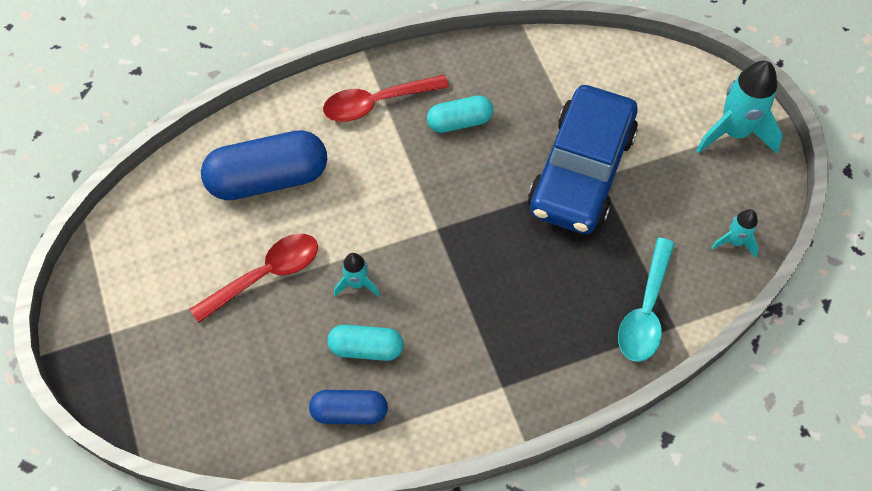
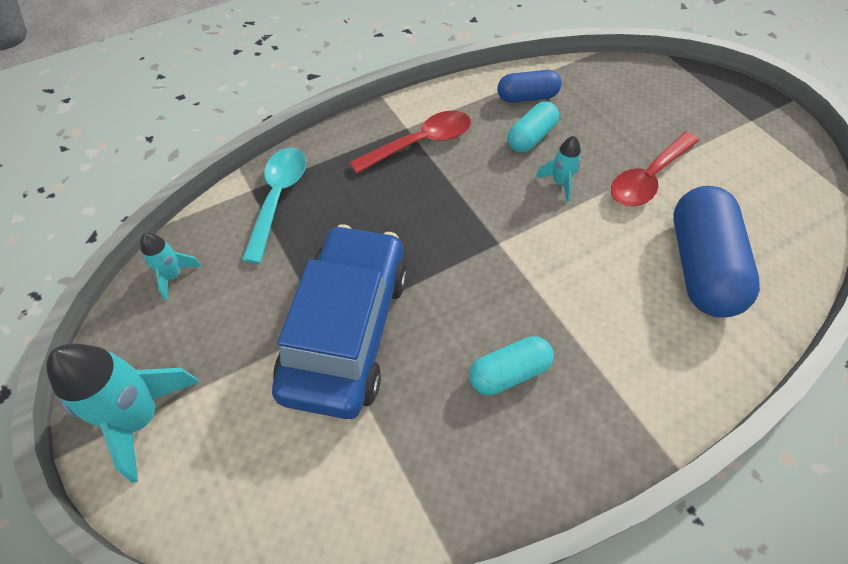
camera: 170 degrees right, 5 degrees down
blue capsule [201,130,327,200] -> blue capsule turned 60 degrees counterclockwise [673,186,760,317]
red spoon [323,75,449,122] -> red spoon moved to [349,111,471,174]
turquoise capsule [327,325,403,361] -> turquoise capsule turned 45 degrees counterclockwise [507,101,559,153]

